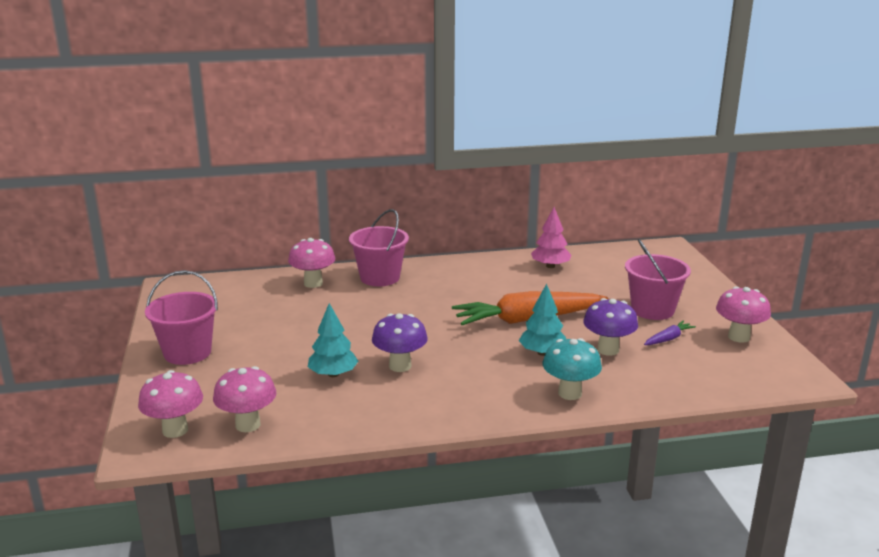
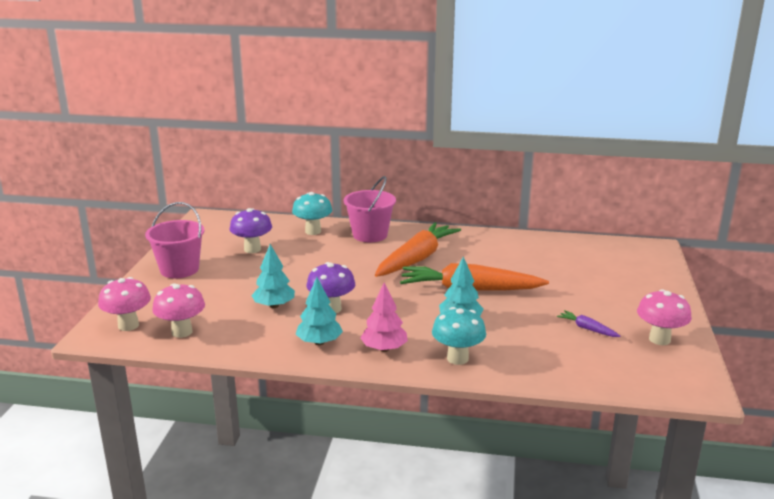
camera: 20 degrees right, 0 degrees up
pink mushroom [288,238,335,288] -> turquoise mushroom [292,192,332,235]
pink tree [531,207,572,268] -> pink tree moved to [360,283,408,352]
purple mushroom [583,298,638,356] -> purple mushroom moved to [230,208,272,253]
pink bucket [625,239,691,320] -> none
purple carrot [644,321,696,345] -> purple carrot turned 120 degrees counterclockwise [557,310,620,337]
none -> turquoise tree [296,277,343,345]
none -> orange carrot [375,222,461,277]

